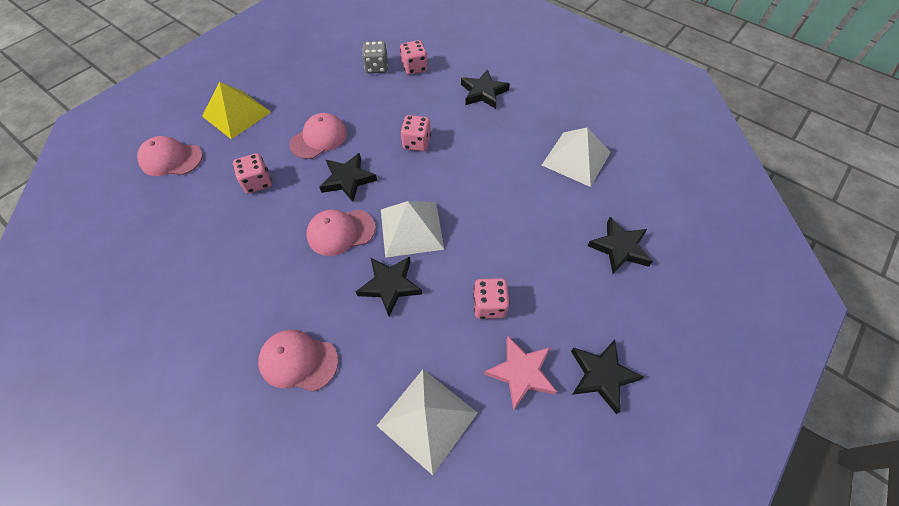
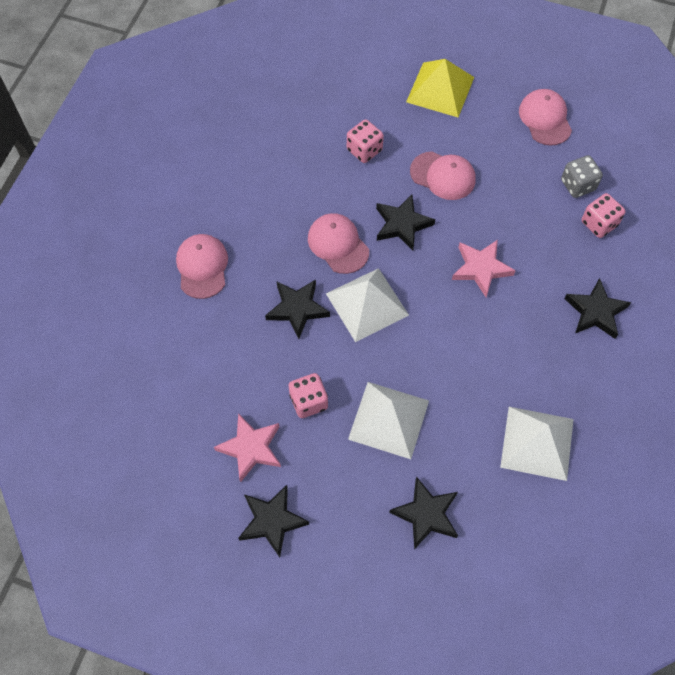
camera: 70 degrees right, 5 degrees up
pink cap [137,136,203,176] -> pink cap moved to [519,89,572,146]
white pyramid [377,369,478,475] -> white pyramid moved to [348,382,429,459]
pink dice [400,115,431,151] -> pink star [452,240,516,297]

